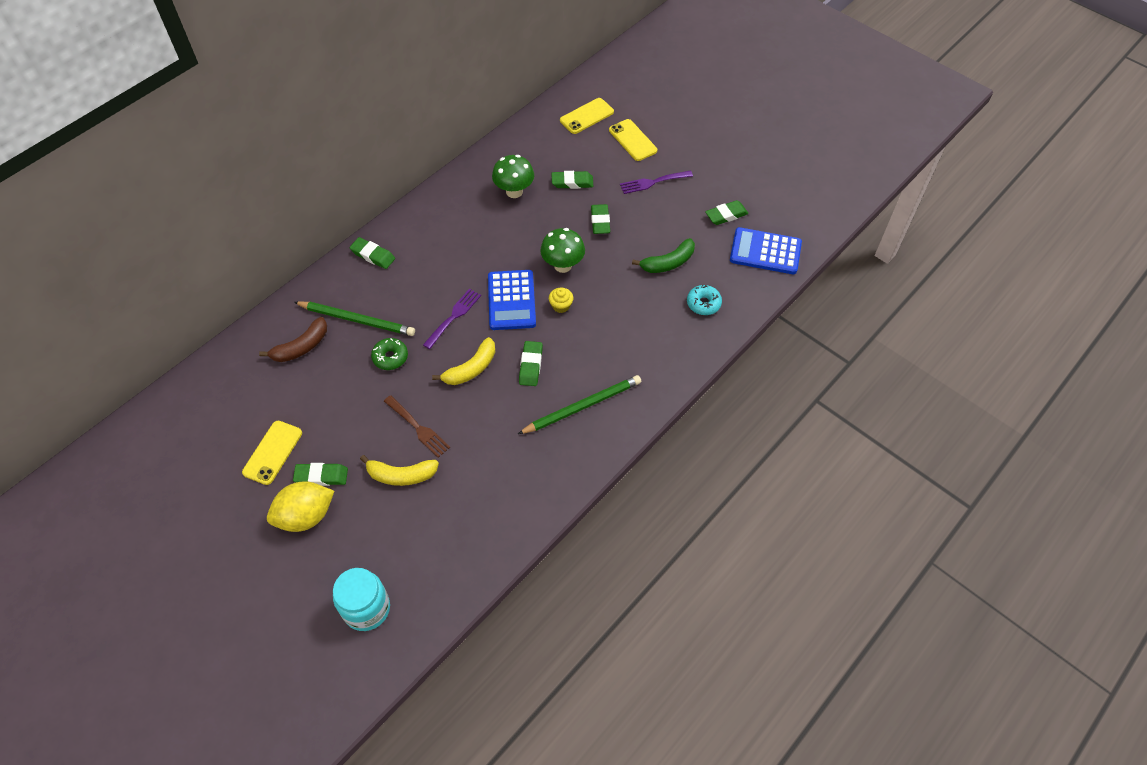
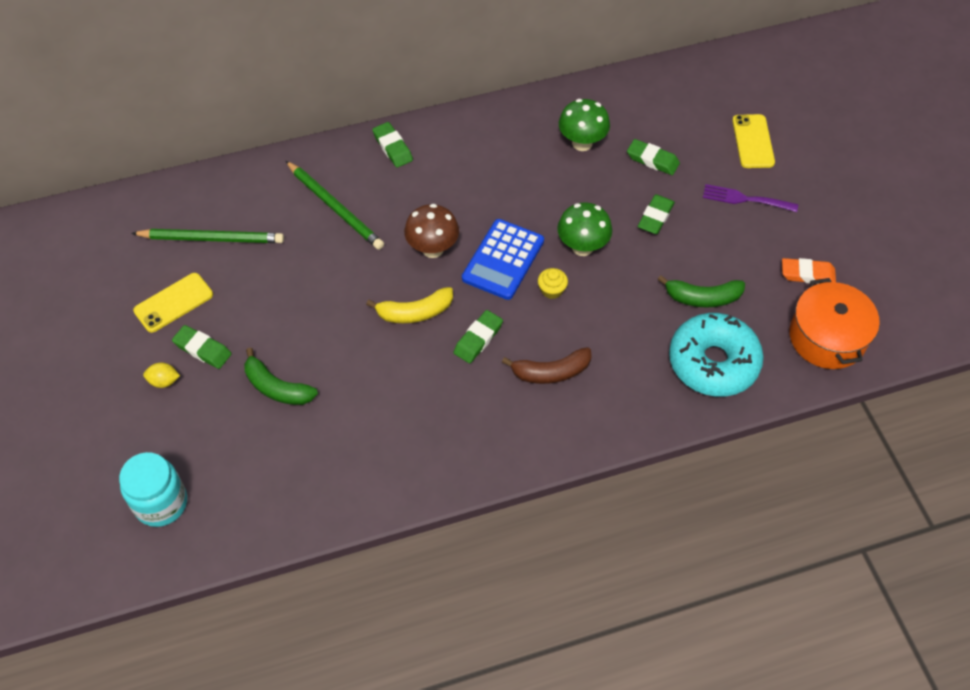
camera: 30 degrees right, 0 degrees up
brown banana [259,317,327,362] -> brown banana moved to [502,347,592,384]
yellow lemon [267,481,334,532] -> yellow lemon [143,363,180,388], size x0.48
yellow banana [360,455,439,486] -> green banana [244,347,318,405]
green donut [371,338,408,370] -> none
brown fork [384,395,450,458] -> none
purple fork [423,289,481,349] -> brown mushroom [404,204,459,258]
green pencil [518,375,641,434] -> green pencil moved to [131,229,284,243]
yellow phone [560,98,614,134] -> none
turquoise donut [687,285,722,315] -> turquoise donut [669,313,764,397], size x2.07
green eraser [705,200,749,225] -> orange eraser [782,258,836,283]
blue calculator [730,227,802,274] -> orange pot [789,278,880,369]

